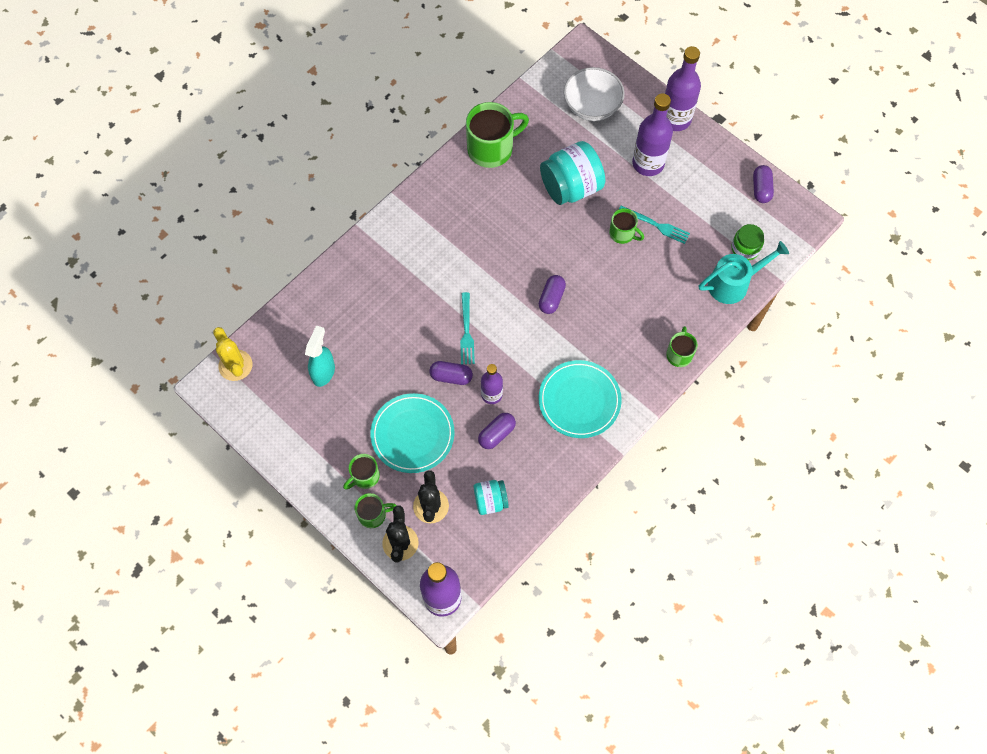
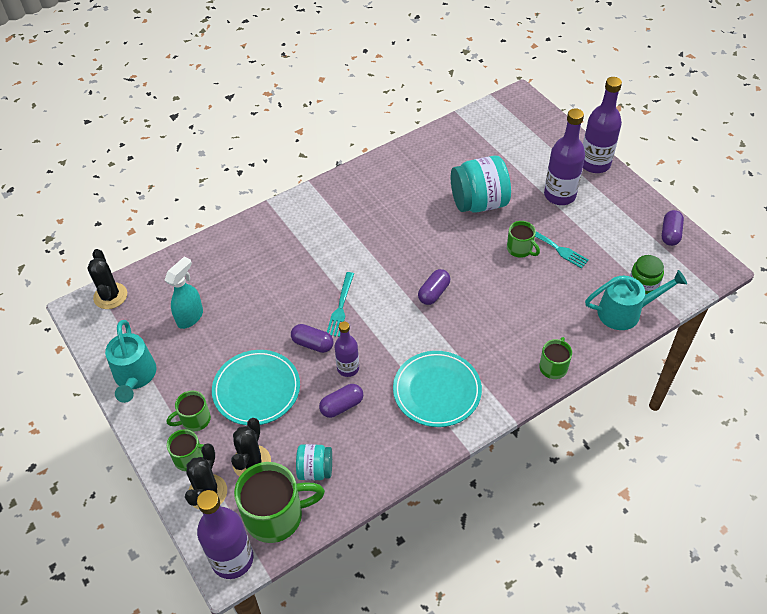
camera: 15 degrees right, 15 degrees down
yellow cactus [213,327,252,381] -> black cactus [87,249,127,309]
green mug [466,102,529,168] -> green mug moved to [234,462,325,543]
white bowl [564,67,625,121] -> none
none -> turquoise watering can [105,320,157,403]

